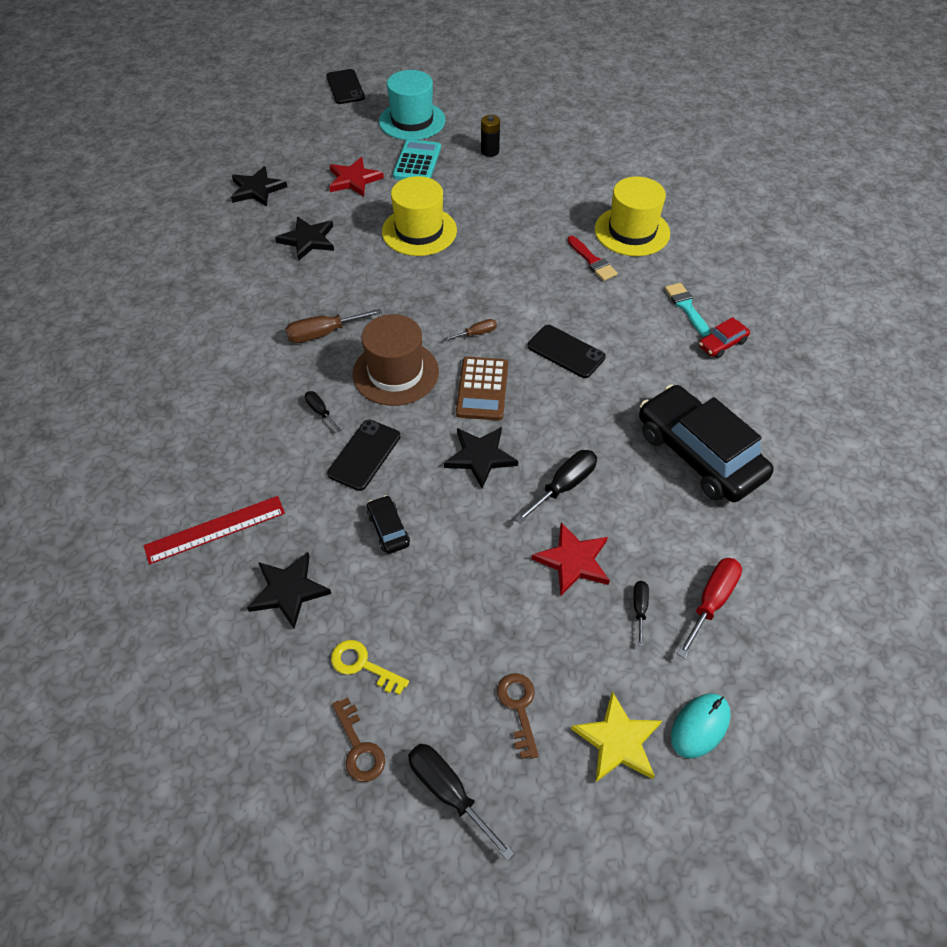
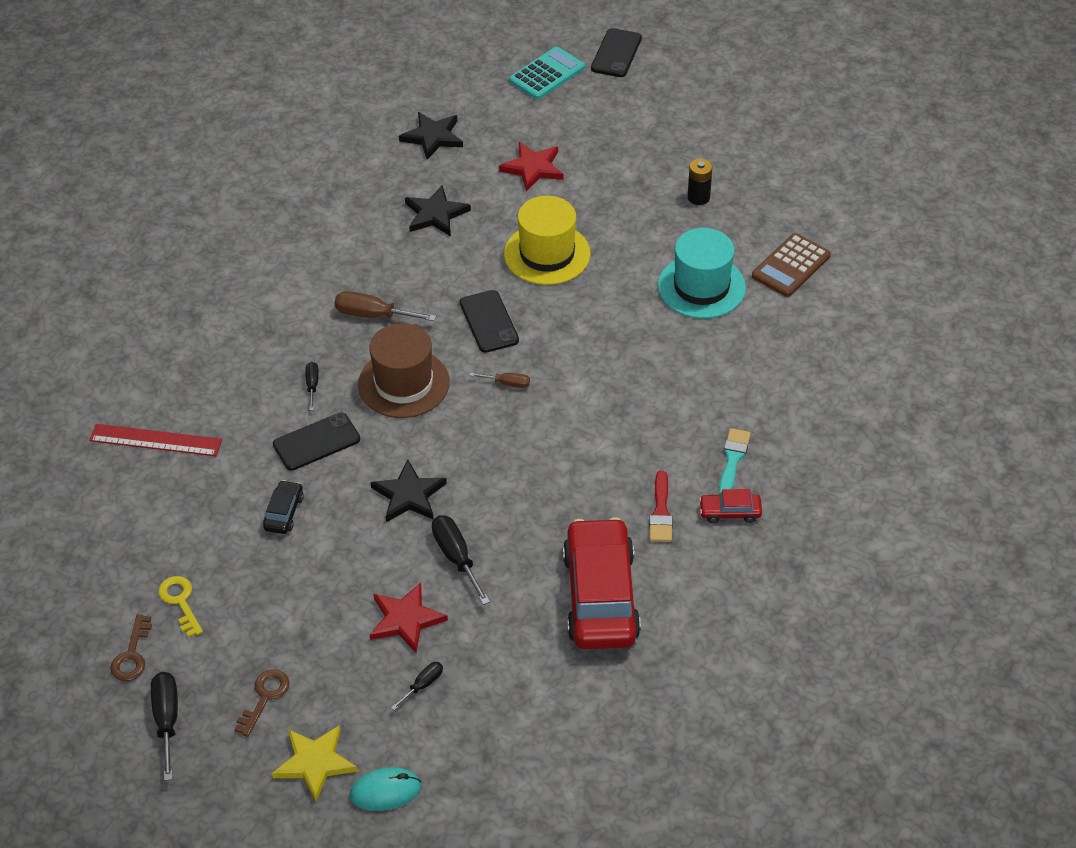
camera: 35 degrees right, 5 degrees down
black star [247,552,331,629] -> none
turquoise hat [379,70,445,140] -> turquoise hat moved to [658,228,746,319]
turquoise calculator [393,139,441,180] -> turquoise calculator moved to [509,46,585,100]
brown calculator [456,357,508,421] -> brown calculator moved to [752,233,831,297]
black screwdriver [515,450,597,524] -> black screwdriver turned 105 degrees counterclockwise [432,515,490,605]
black phone [527,325,606,378] -> black phone moved to [460,290,519,353]
red brush [567,236,618,281] -> red brush moved to [649,471,673,542]
yellow hat [595,176,670,256] -> none
black car [639,384,774,502] -> red car [563,517,641,649]
red screwdriver [677,558,742,659] -> none

